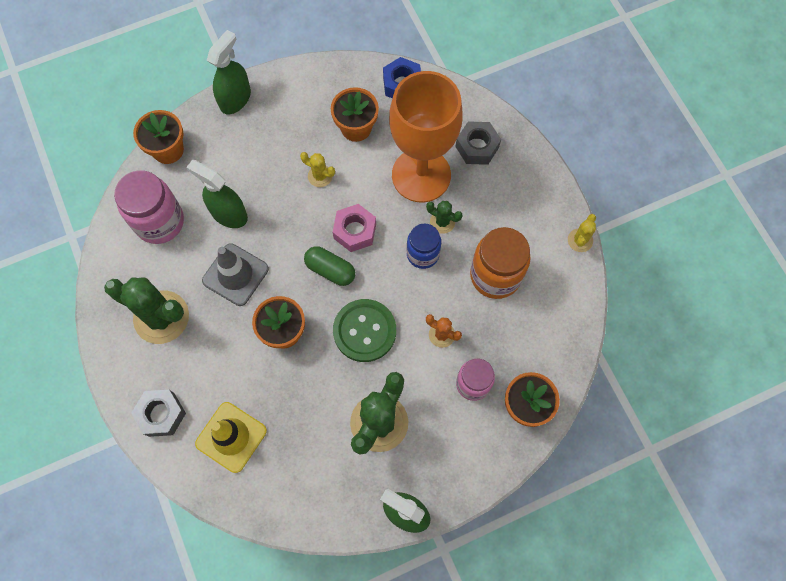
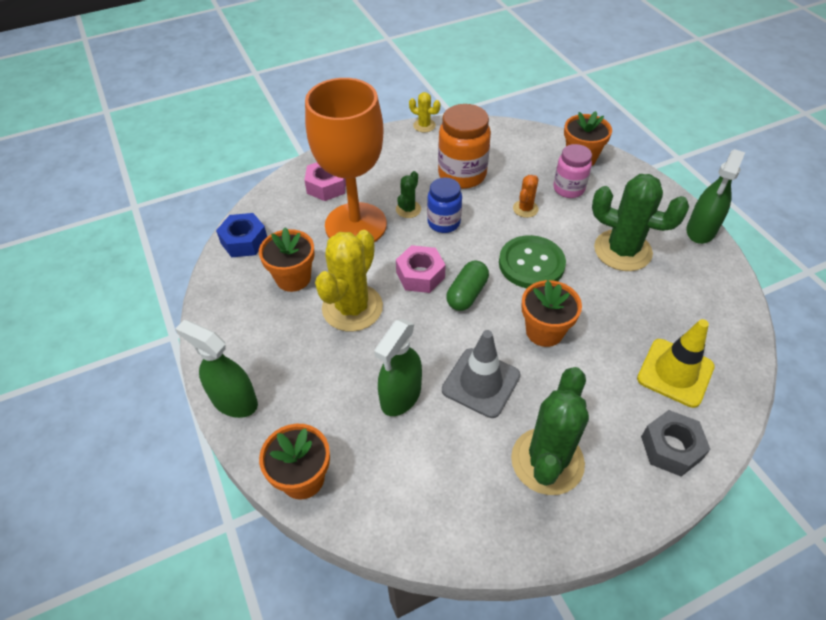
camera: 90 degrees left, 20 degrees down
pink jar [114,170,184,244] -> none
yellow cactus [300,152,335,187] -> yellow cactus [315,230,383,332], size x2.11
grey nut [455,121,501,165] -> pink nut [304,162,346,201]

